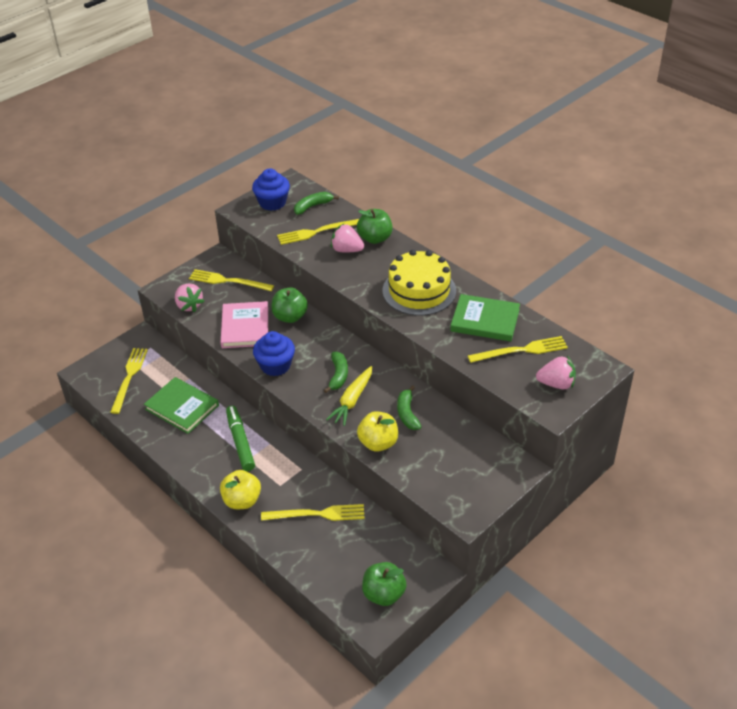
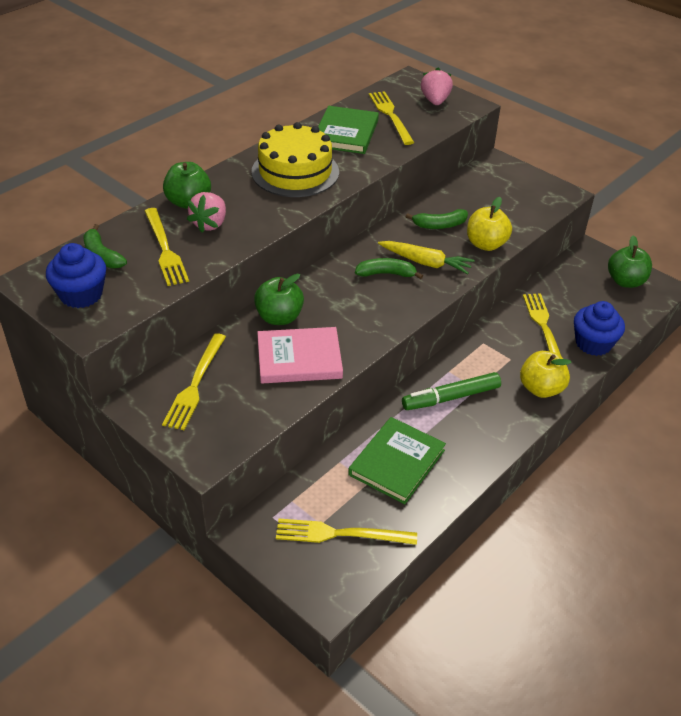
camera: 95 degrees left, 0 degrees up
pink strawberry [175,284,204,312] -> none
blue cupcake [253,331,295,376] -> blue cupcake moved to [574,301,625,356]

